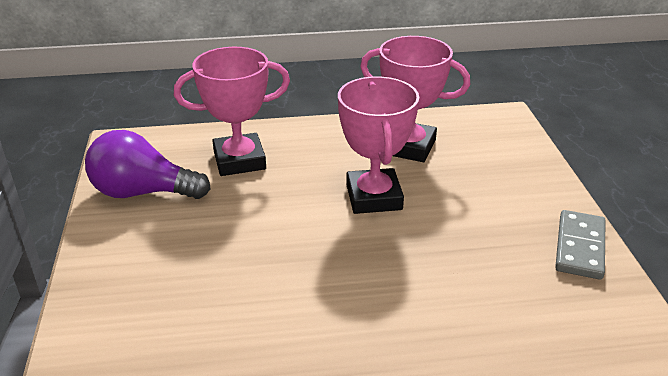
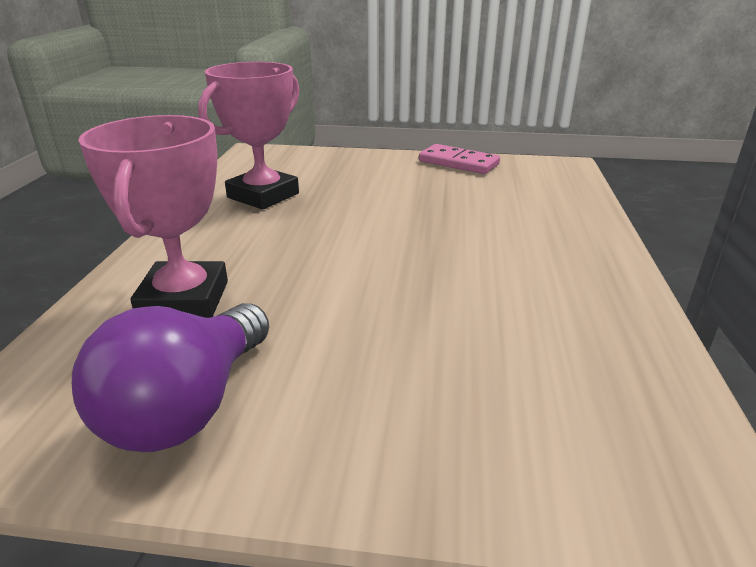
camera: 75 degrees left, 5 degrees down
pink trophy [338,76,419,214] -> none
grey domino [555,210,605,280] -> pink domino [419,144,500,174]

